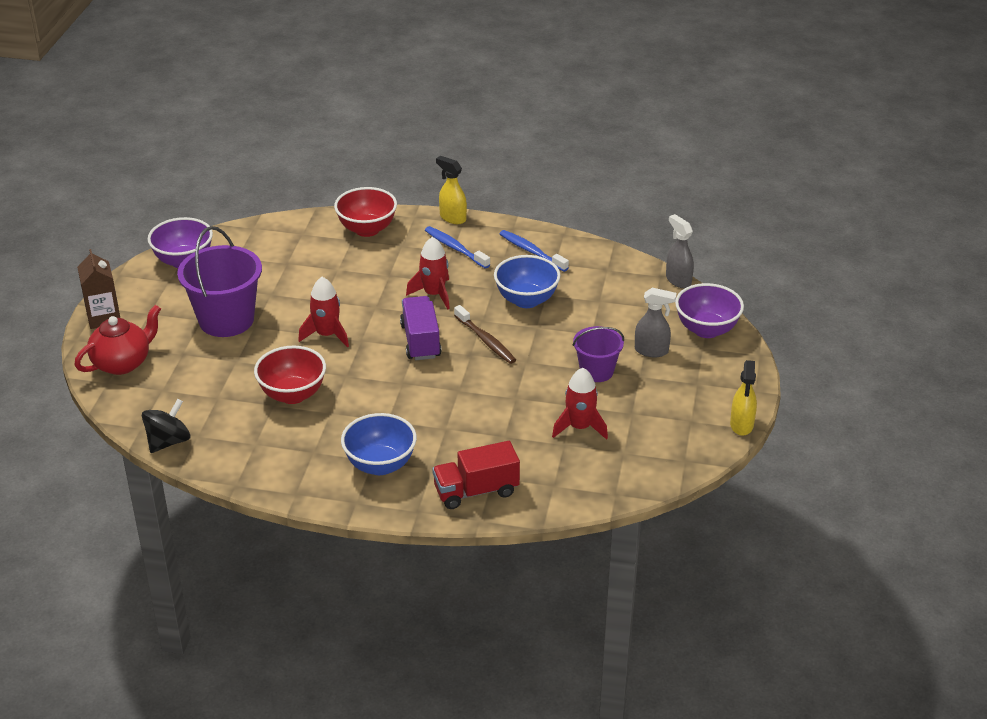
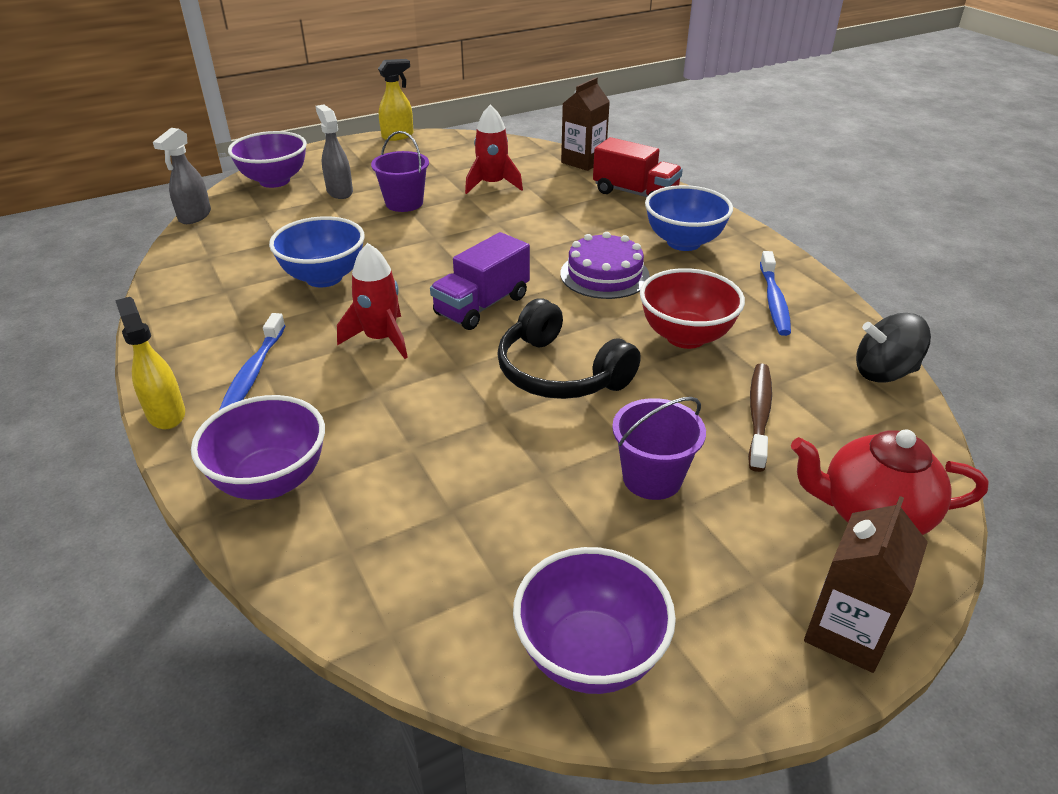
camera: 130 degrees left, 0 degrees up
purple bucket [177,226,262,337] -> purple bucket [612,397,706,500], size x0.58
red rocket [298,277,349,347] -> black headphones [497,298,641,399]
red bowl [334,187,397,237] -> purple bowl [191,395,325,500]
yellow spray bottle [436,156,467,224] -> yellow spray bottle turned 150 degrees clockwise [115,297,185,429]
brown toothbrush [454,305,516,364] -> brown toothbrush moved to [748,363,772,472]
blue toothbrush [500,230,569,272] -> blue toothbrush moved to [760,251,791,336]
none -> purple cake [560,232,650,299]
none -> brown carton [561,77,610,171]

